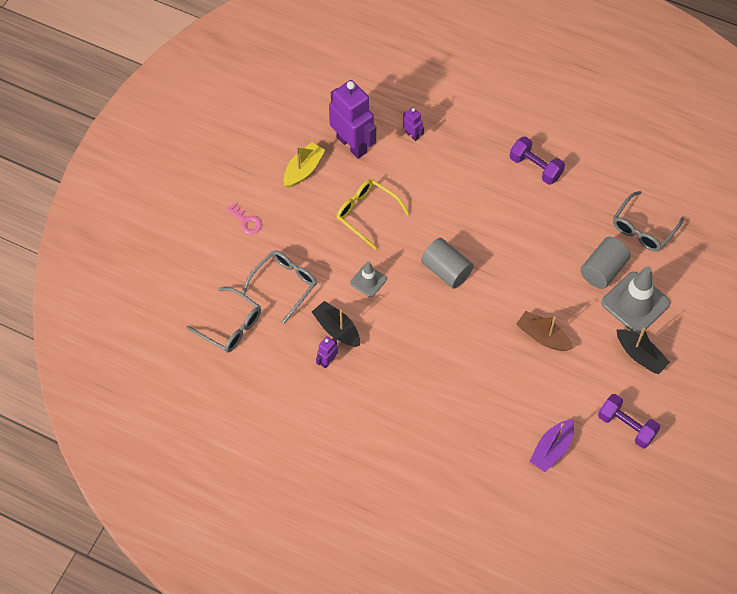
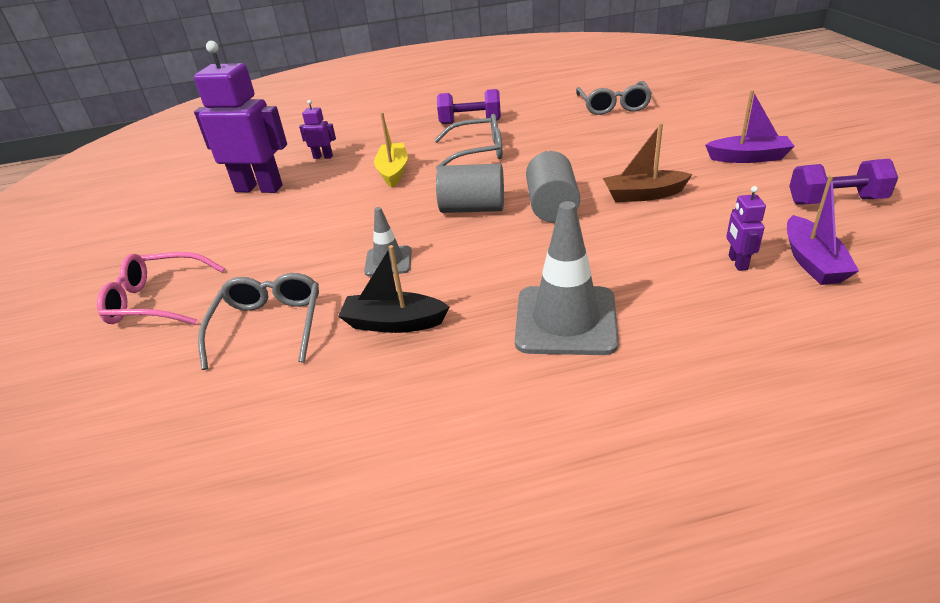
camera: 35 degrees left, 25 degrees down
grey glasses [186,287,261,353] -> grey glasses moved to [434,114,503,169]
pink key [226,203,262,234] -> pink glasses [97,252,225,325]
yellow boat [284,142,325,188] -> yellow boat moved to [374,112,408,187]
purple robot [316,336,338,369] -> purple robot moved to [726,186,766,271]
yellow glasses [336,180,410,250] -> none
grey cylinder [580,237,631,289] -> grey cylinder moved to [526,151,580,223]
grey traffic cone [601,267,670,334] -> grey traffic cone moved to [515,201,619,355]
black boat [617,328,670,374] -> purple boat [705,90,795,163]

